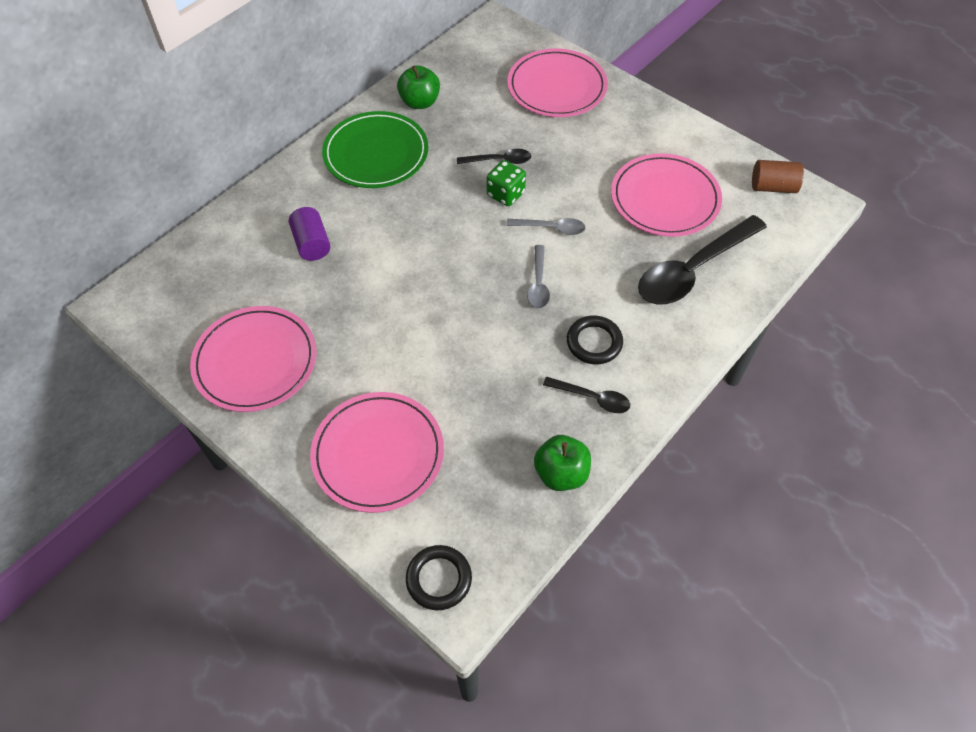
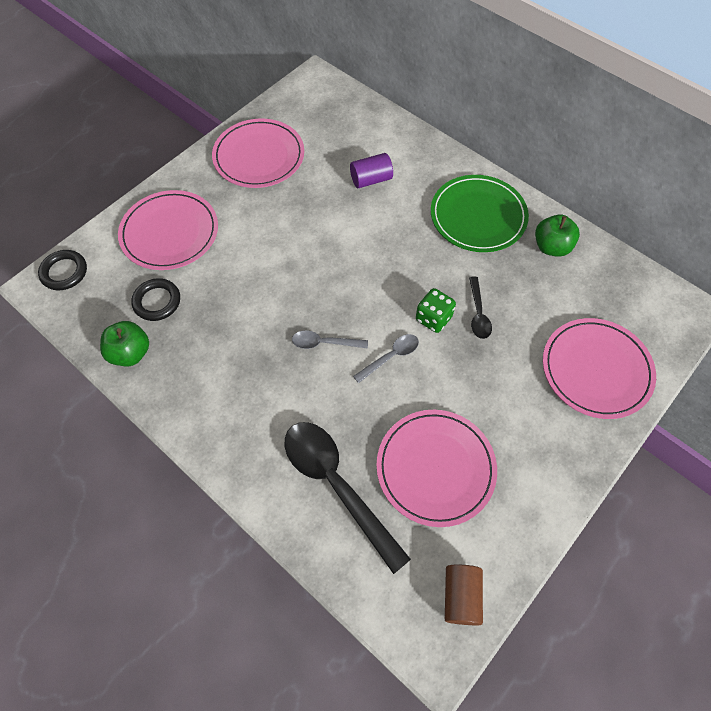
camera: 90 degrees right, 5 degrees up
grey spoon [506,218,585,235] -> grey spoon turned 135 degrees counterclockwise [353,334,419,383]
black spoon [543,377,630,413] -> none
black ring [567,316,623,364] -> black ring moved to [131,278,180,321]

